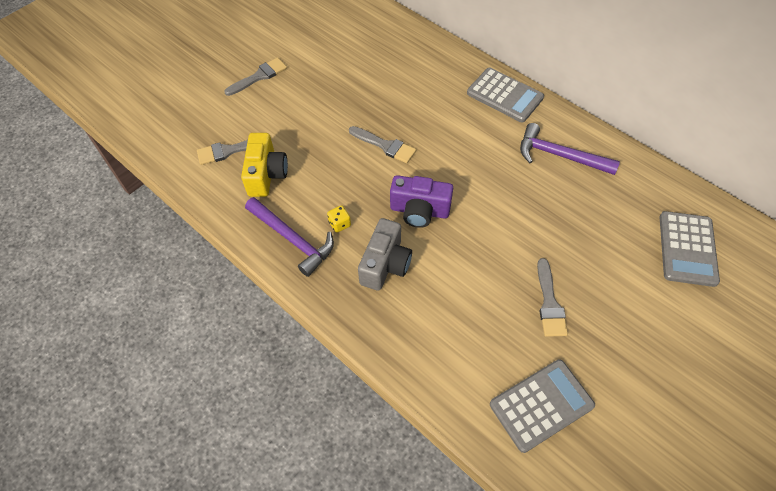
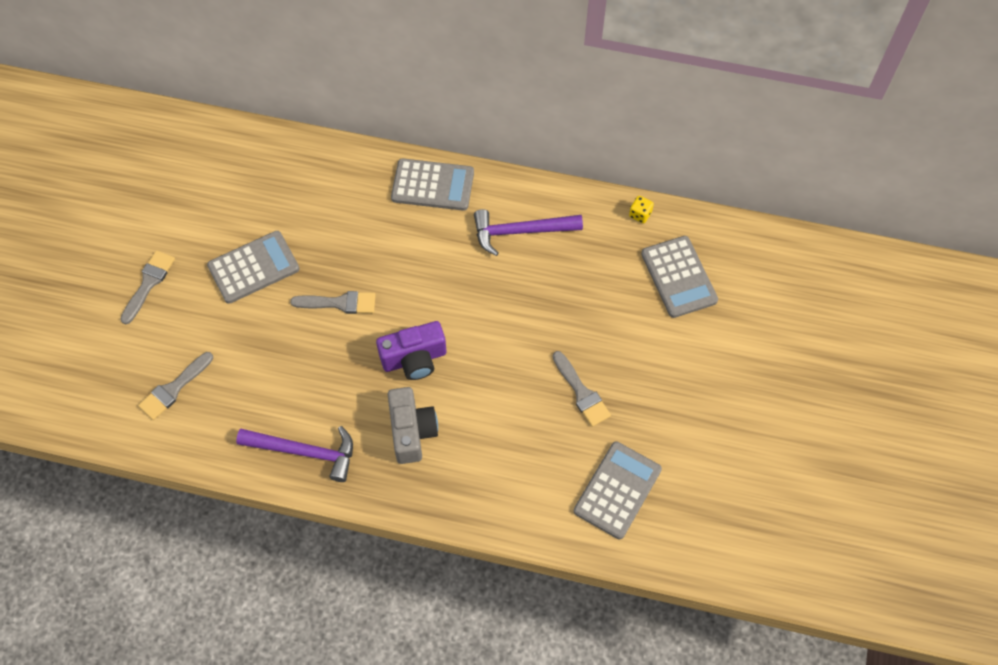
camera: 30 degrees left, 5 degrees up
yellow camera [241,133,288,197] -> none
yellow dice [327,205,351,233] -> yellow dice moved to [629,196,654,223]
none -> grey calculator [207,231,300,304]

